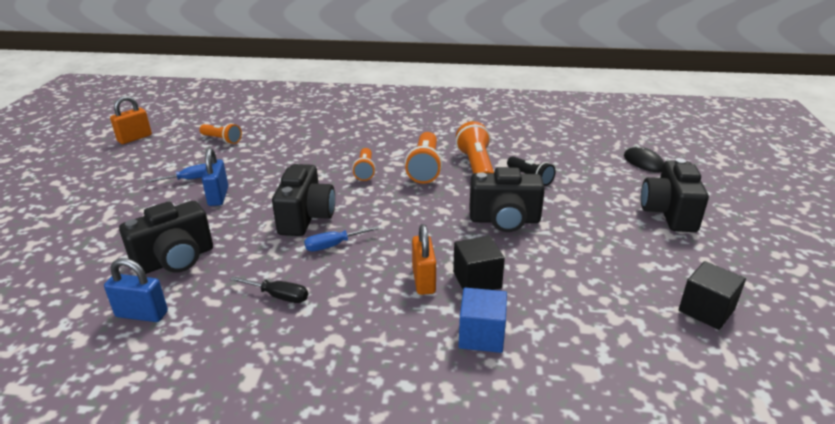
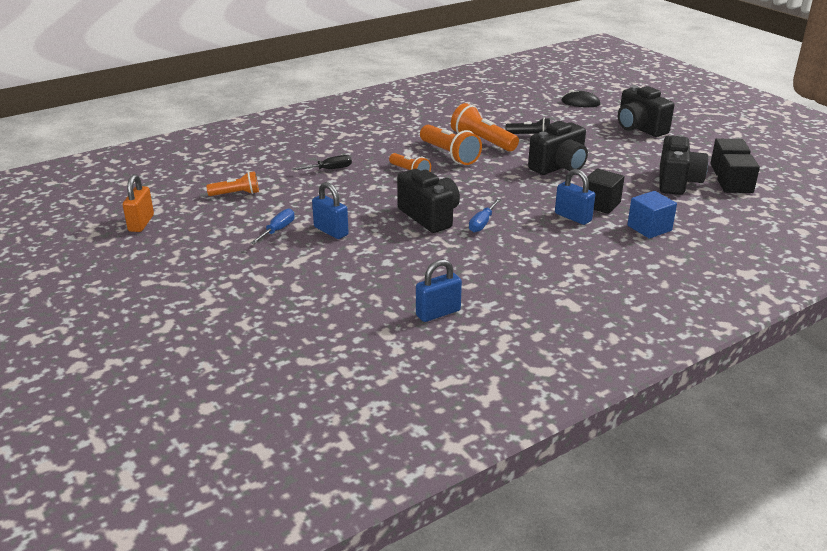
camera: 40 degrees left, 0 degrees up
black camera [119,201,213,274] -> black camera moved to [660,135,708,195]
black screwdriver [230,276,308,303] -> black screwdriver moved to [292,155,352,170]
orange padlock [412,224,436,295] -> blue padlock [555,169,595,225]
none -> black cube [717,154,760,193]

